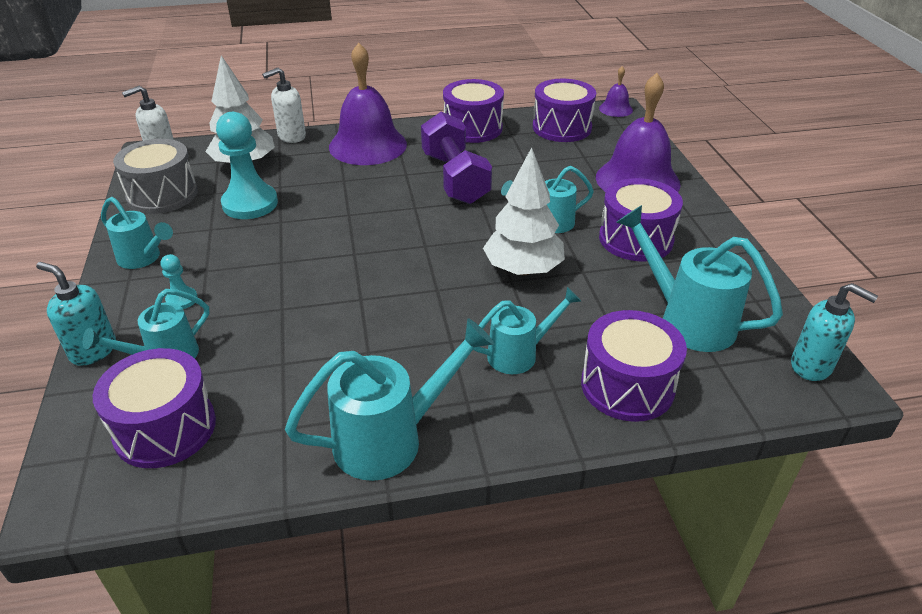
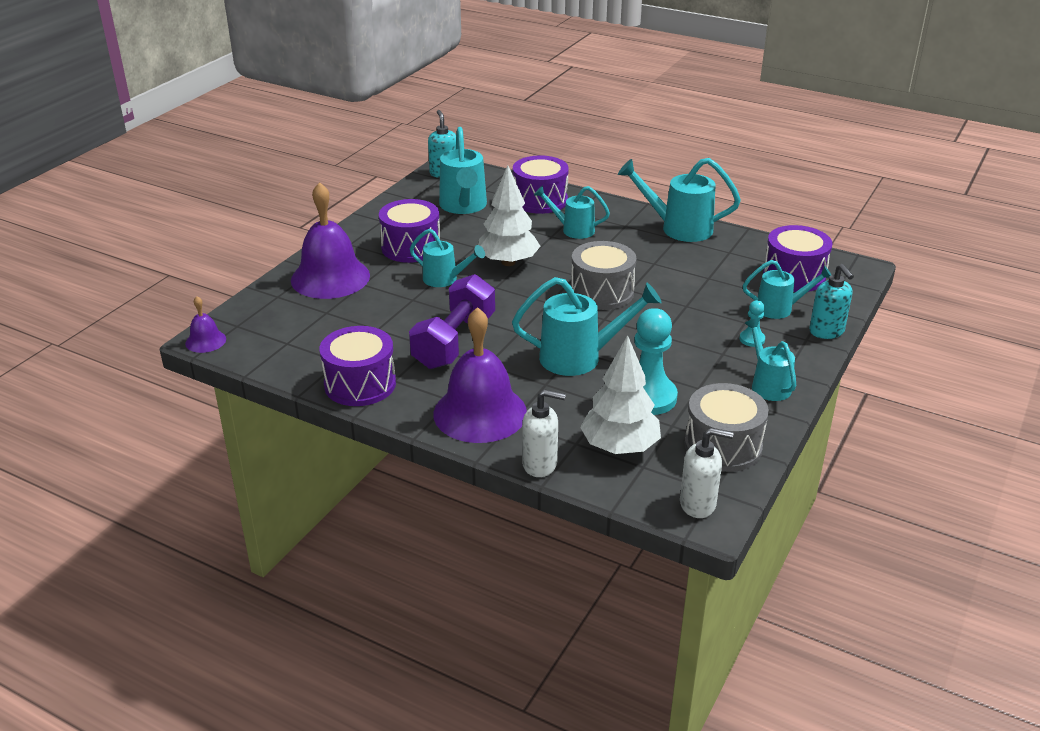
camera: 140 degrees left, 5 degrees down
purple drum [533,79,596,142] -> none
none -> turquoise watering can [512,277,662,376]
none -> grey drum [571,241,636,310]

